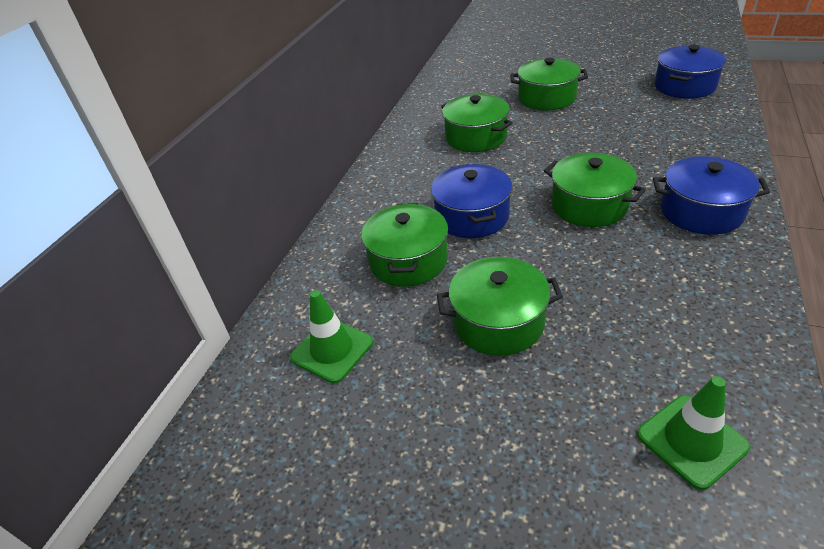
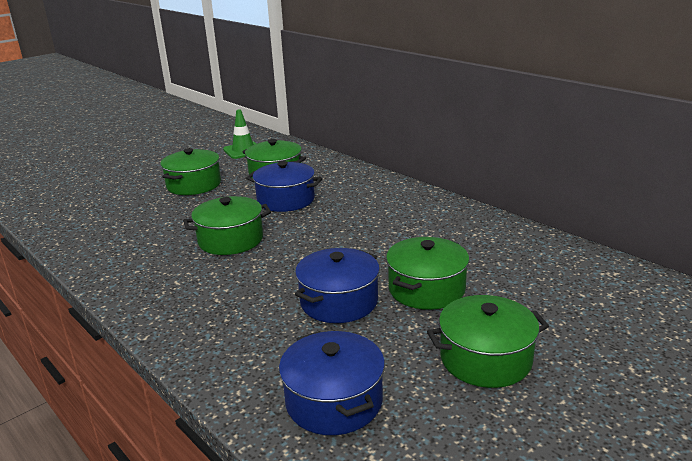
camera: 115 degrees right, 15 degrees down
green pot [441,94,513,152] -> green pot moved to [427,295,549,388]
green traffic cone [637,376,750,490] -> none
blue pot [653,156,770,235] -> blue pot moved to [295,248,380,323]

